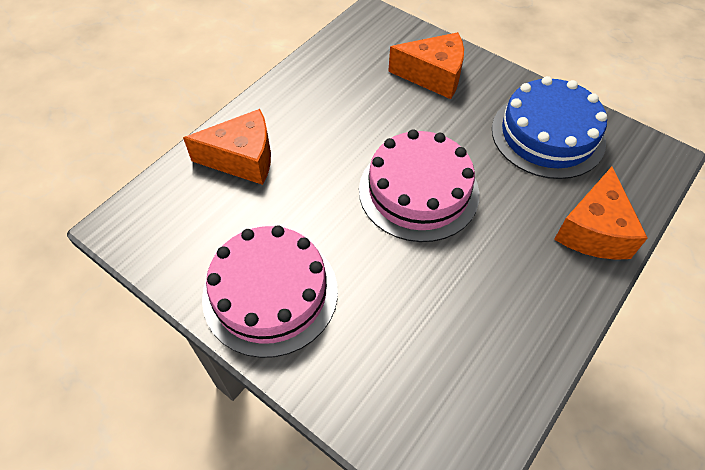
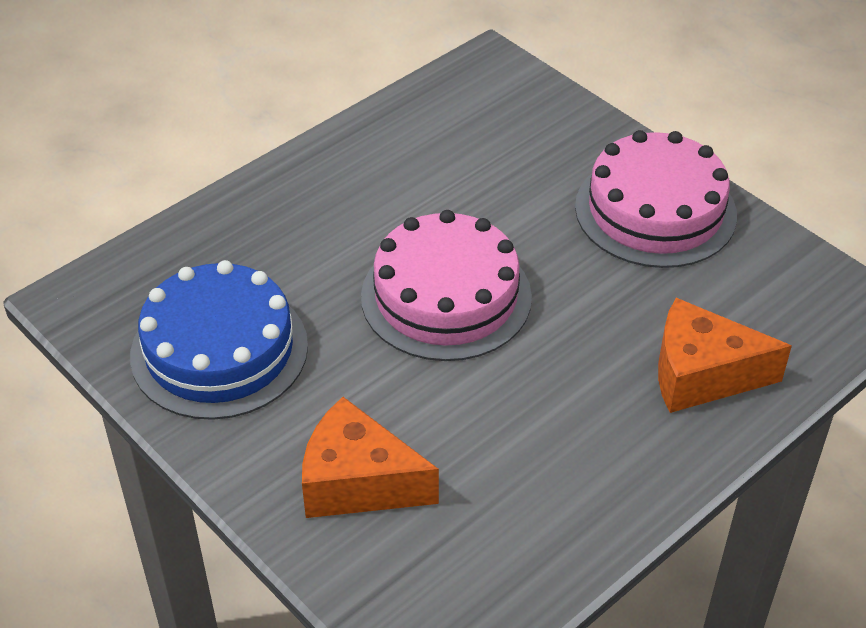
camera: 170 degrees left, 10 degrees down
orange cheese [554,167,648,260] -> none

